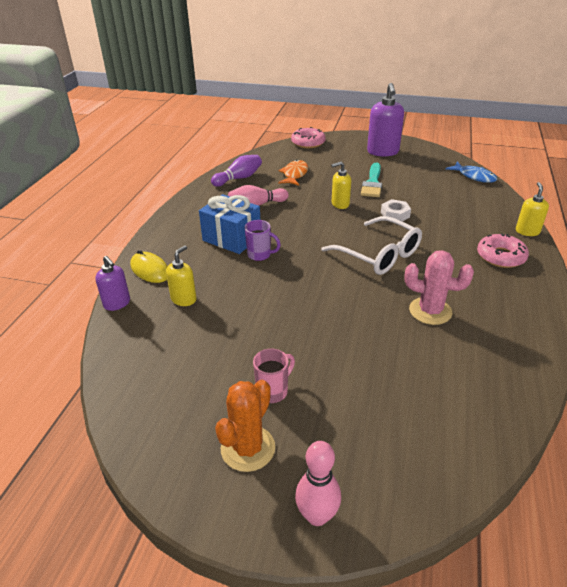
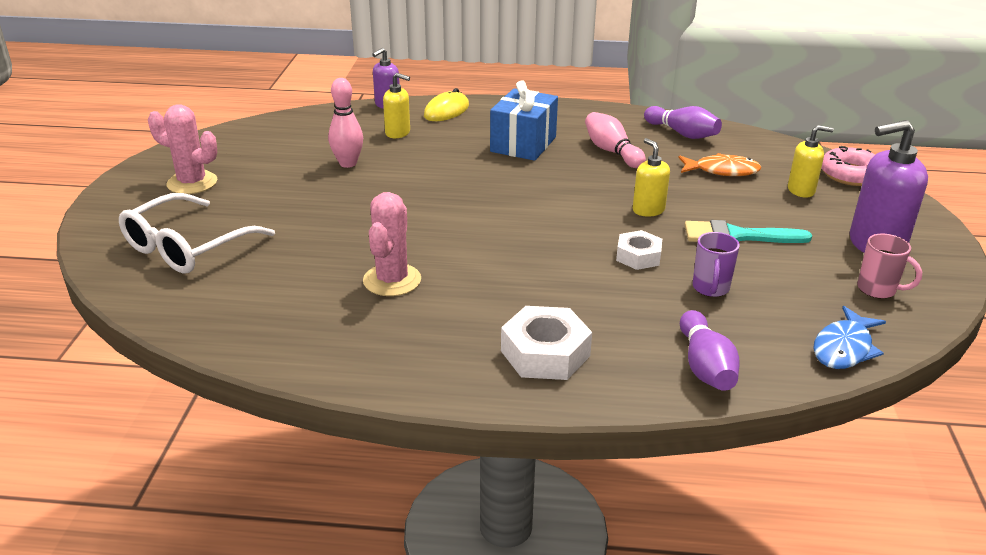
camera: 80 degrees right, 5 degrees down
orange cactus [215,380,275,472] -> pink cactus [148,104,217,194]
purple mug [245,220,281,261] -> purple mug moved to [692,232,740,297]
pink mug [253,349,295,403] -> pink mug moved to [857,233,922,299]
pink bowling pin [295,441,341,526] -> pink bowling pin moved to [328,78,363,168]
white glasses [321,216,422,275] -> white glasses moved to [119,193,275,274]
pink donut [477,233,529,268] -> white nut [501,306,592,380]
yellow soap dispenser [516,182,549,236] -> yellow soap dispenser moved to [788,125,834,198]
none -> purple bowling pin [680,310,740,391]

